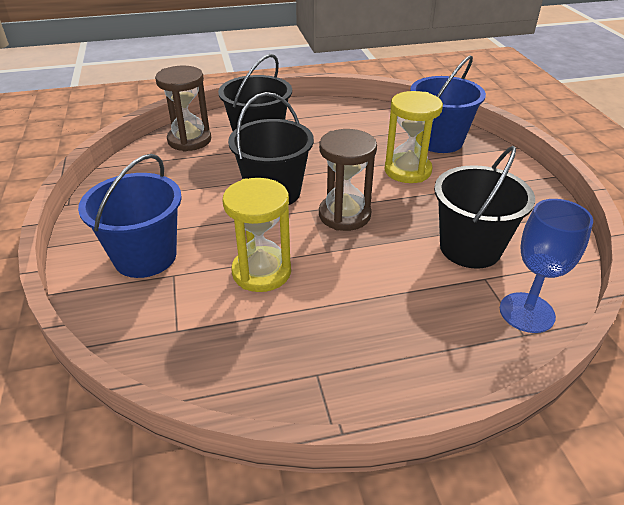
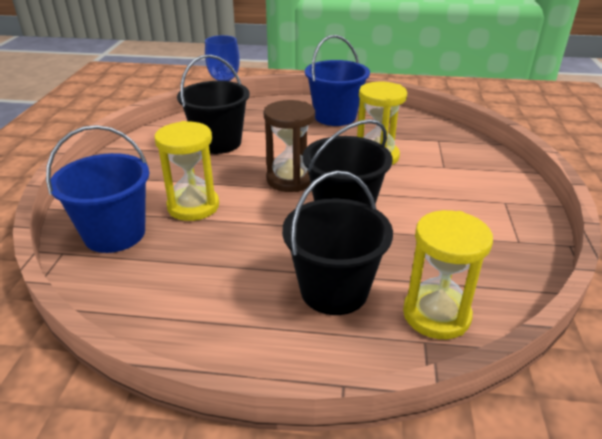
camera: 160 degrees left, 5 degrees down
blue bucket [78,154,182,278] -> blue bucket moved to [305,35,370,126]
brown hourglass [155,66,211,151] -> yellow hourglass [403,210,493,339]

